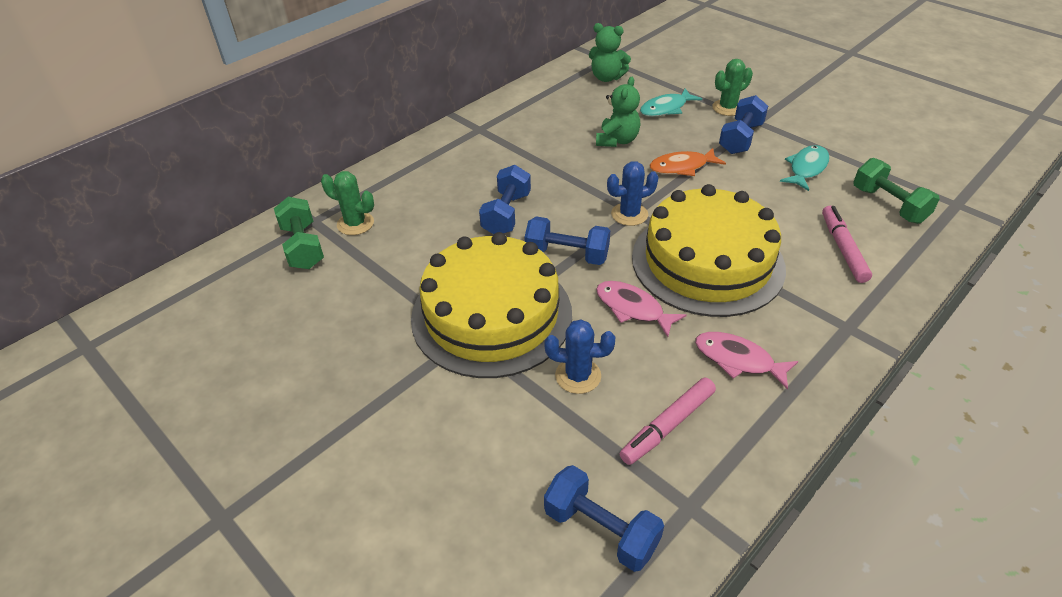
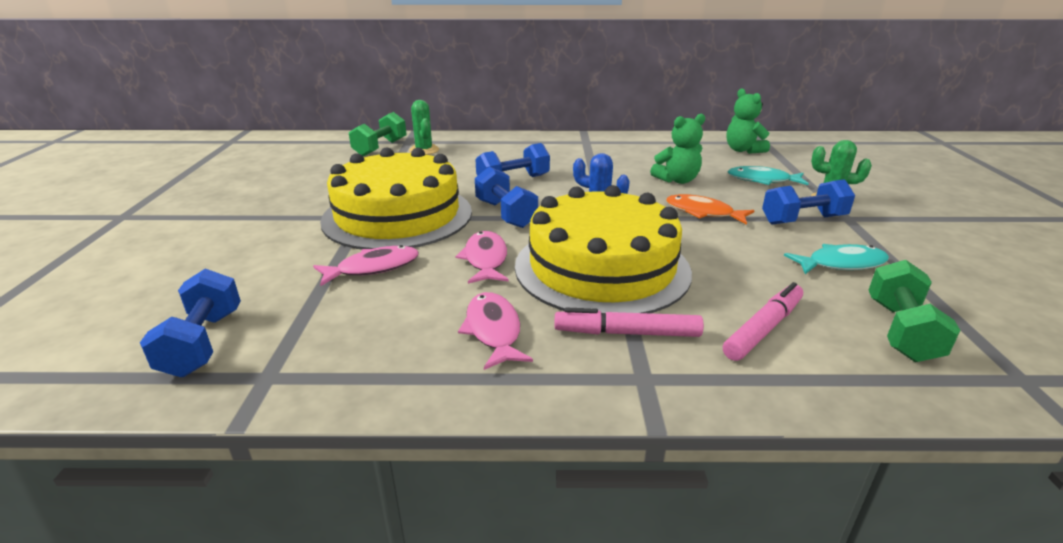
camera: 45 degrees right, 15 degrees down
blue cactus [544,319,615,394] -> pink fish [313,245,419,286]
pink marker [620,378,716,465] -> pink marker moved to [554,308,704,337]

